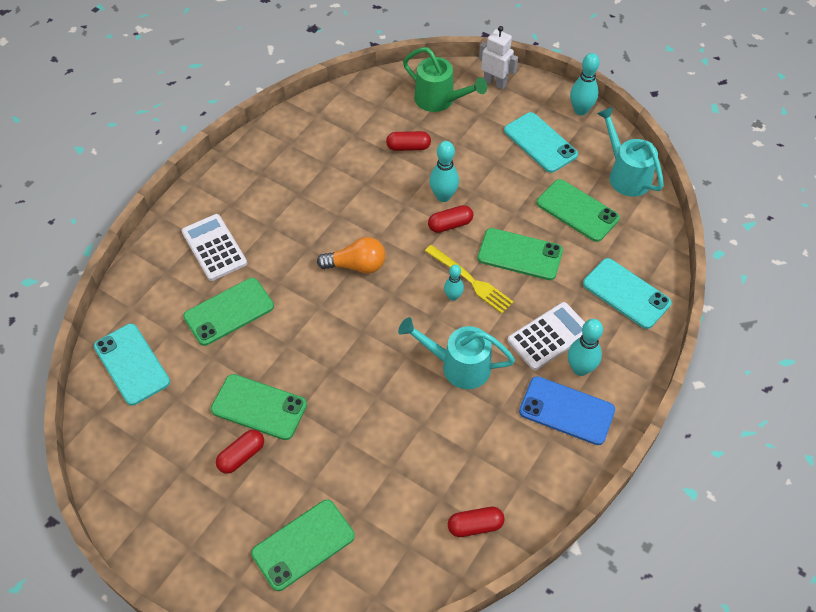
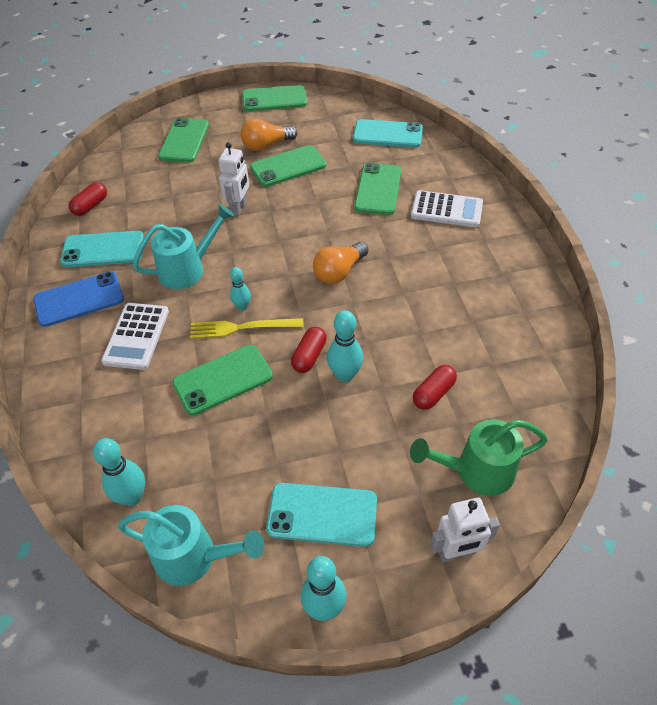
camera: 135 degrees right, 5 degrees down
red capsule [216,429,264,474] -> orange light bulb [241,118,297,151]
green phone [536,179,620,242] -> green phone moved to [242,85,307,111]
turquoise bowling pin [568,319,603,376] -> turquoise bowling pin moved to [93,438,145,506]
turquoise phone [583,258,672,329] -> turquoise phone moved to [60,231,144,267]
none -> white robot [219,142,249,216]

